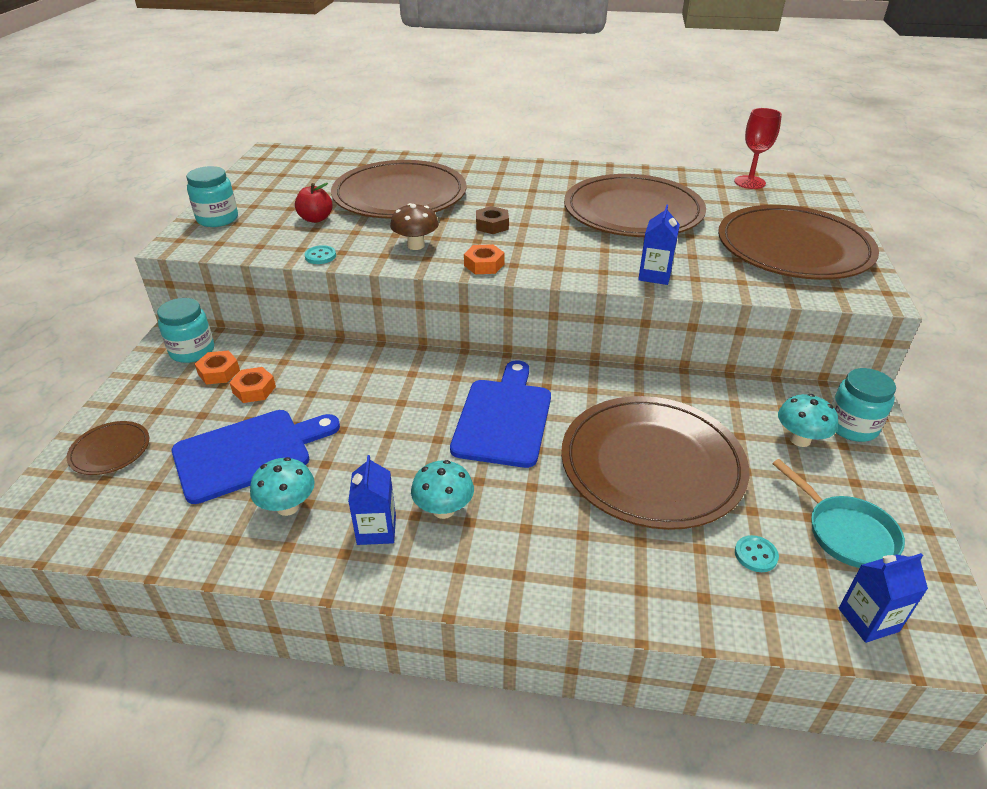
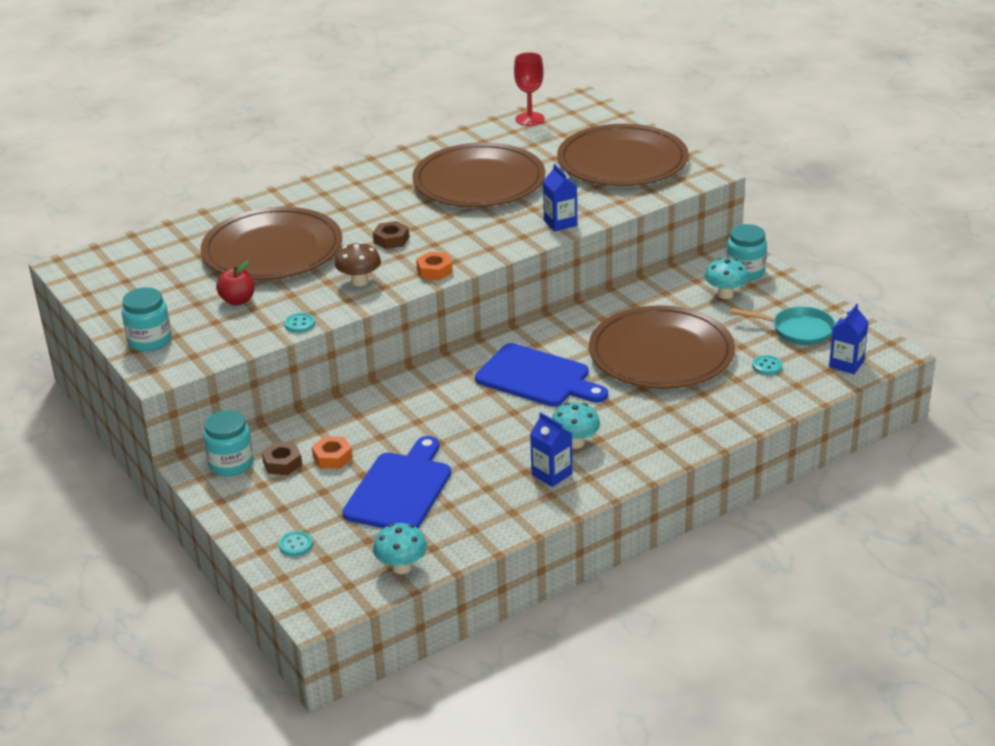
camera: 40 degrees left, 5 degrees down
brown plate [67,421,149,475] -> turquoise button [279,531,313,556]
orange nut [195,350,240,385] -> brown nut [262,442,302,475]
turquoise mushroom [250,457,315,516] -> turquoise mushroom moved to [373,523,427,574]
blue cutting board [450,360,551,468] -> blue cutting board turned 150 degrees clockwise [475,343,608,407]

